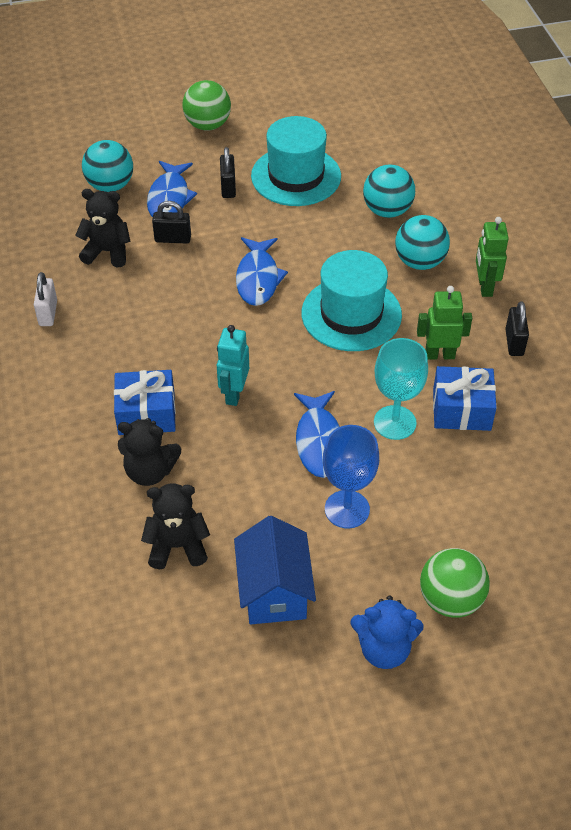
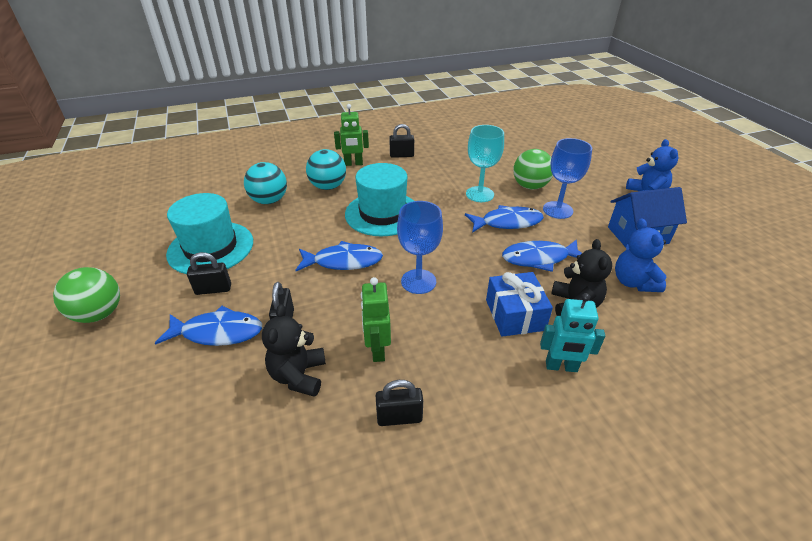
camera: 95 degrees left, 10 degrees down
white padlock [34,272,57,326] -> black padlock [376,380,423,426]
turquoise ball [82,140,133,192] -> none
black teddy bear [141,483,210,569] -> blue teddy bear [615,219,667,292]
turquoise robot [217,325,249,406] -> turquoise robot moved to [540,293,605,372]
green robot [417,286,472,360] -> green robot moved to [361,277,391,362]
green ball [420,548,490,618] -> green ball moved to [513,149,553,189]
blue gift [433,366,497,431] -> none
none -> blue goblet [397,201,443,294]
none -> blue fish [502,239,582,272]

